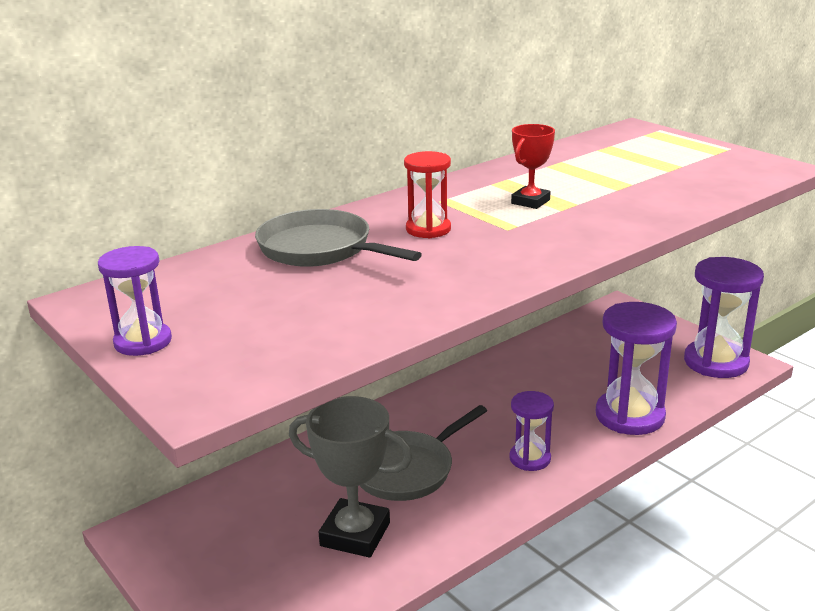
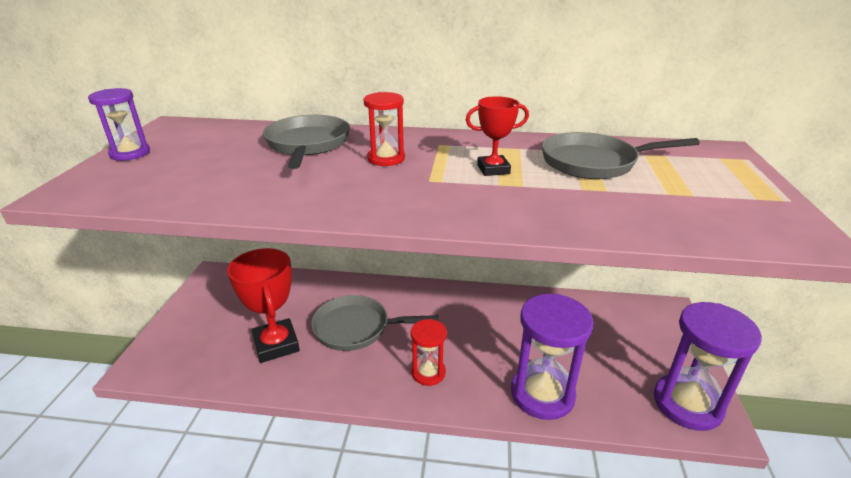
camera: 45 degrees right, 5 degrees up
grey trophy [289,396,413,558] -> red trophy [227,248,300,363]
purple hourglass [509,391,554,471] -> red hourglass [411,319,447,386]
none -> grey pan [542,132,700,179]

